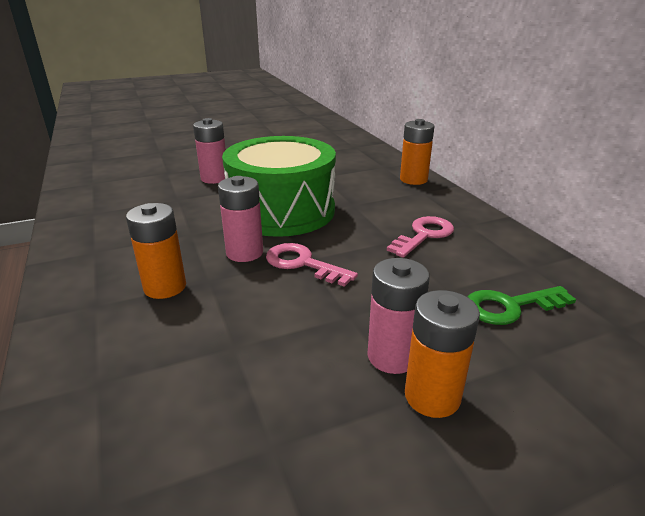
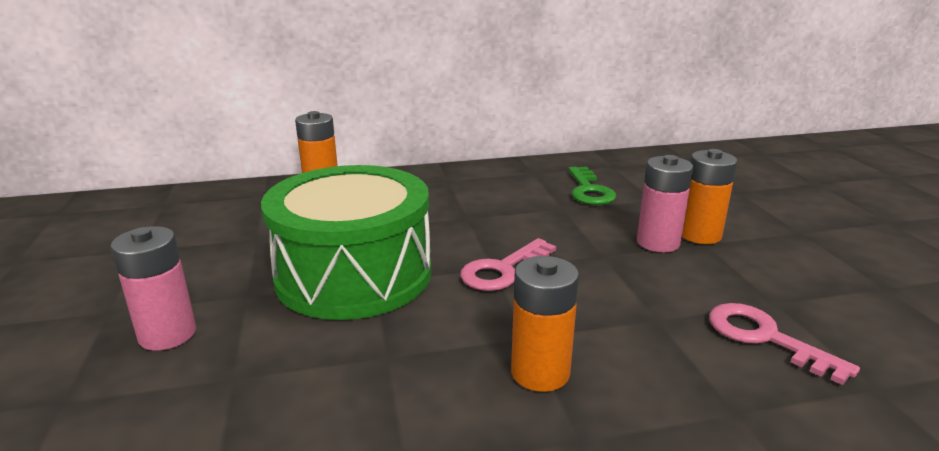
camera: 80 degrees left, 5 degrees down
pink battery [218,176,263,262] -> none
pink key [387,216,454,258] -> pink key moved to [709,303,860,385]

